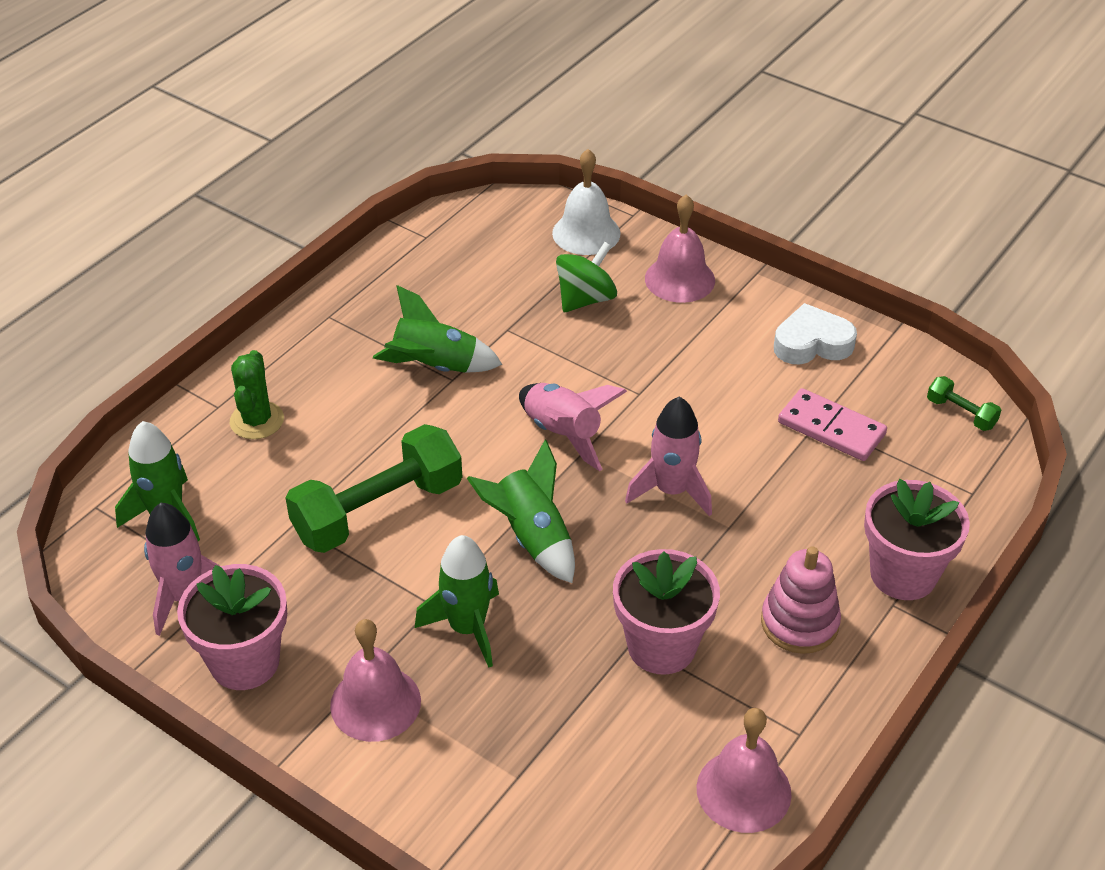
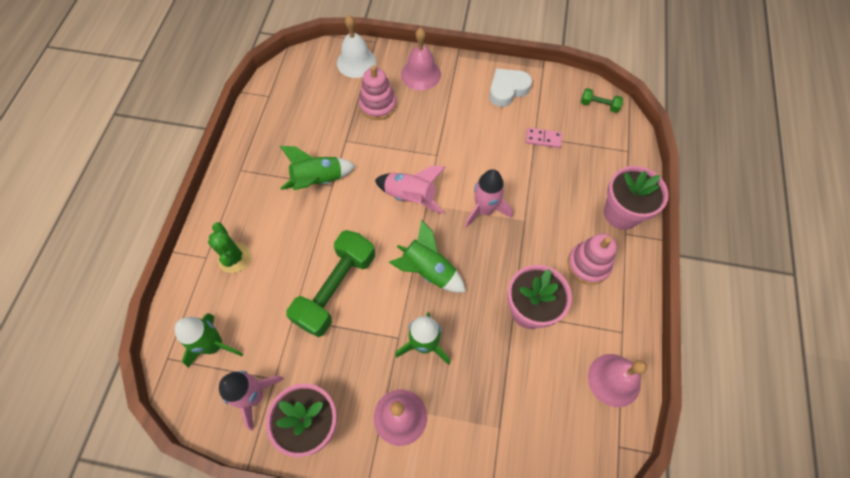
camera: 25 degrees left, 20 degrees up
green spinning top [556,242,617,312] -> pink stacking toy [359,65,397,120]
pink domino [778,388,887,461] -> pink domino [526,128,562,148], size x0.64

